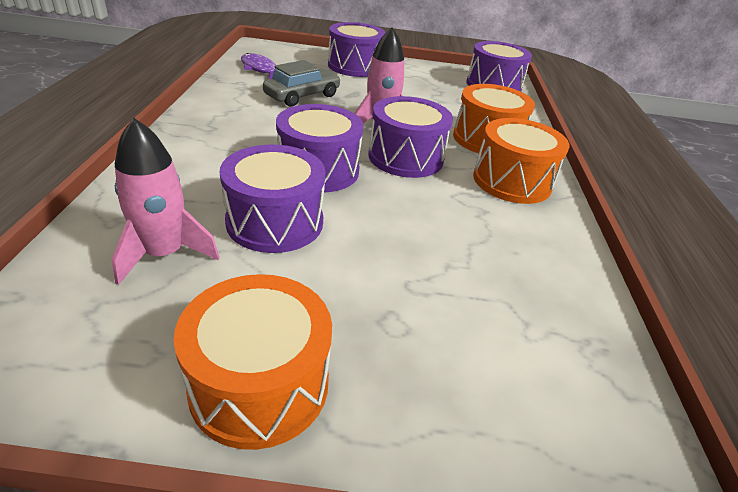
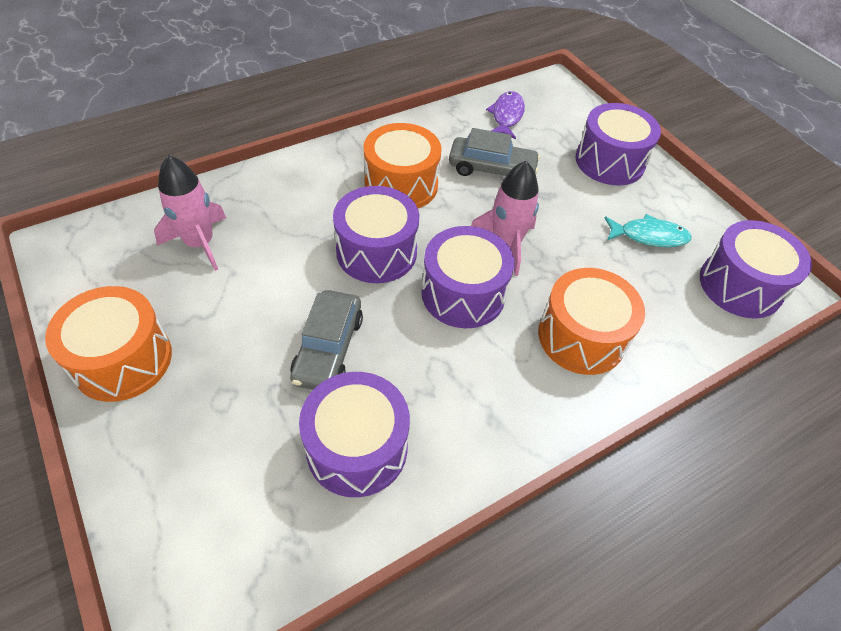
camera: 55 degrees right, 15 degrees up
purple drum [220,145,325,253] -> purple drum moved to [299,372,410,497]
orange drum [473,118,570,204] -> orange drum moved to [364,123,442,208]
none -> grey car [290,290,363,390]
none -> turquoise fish [604,214,692,247]

